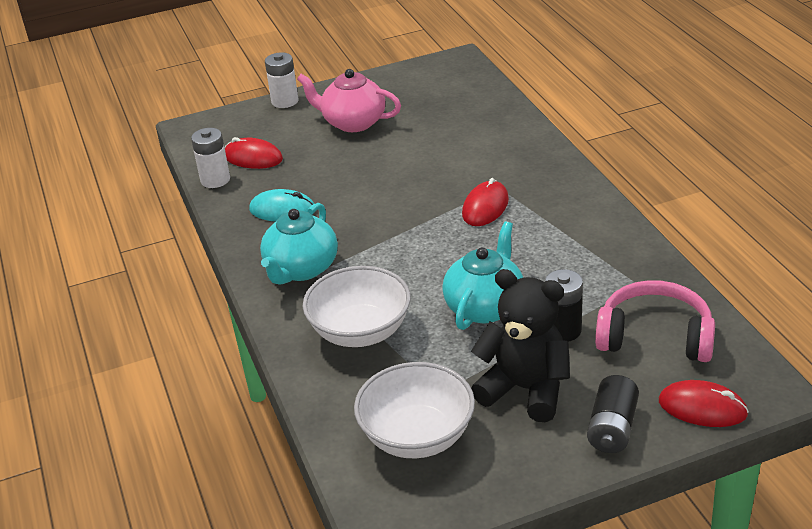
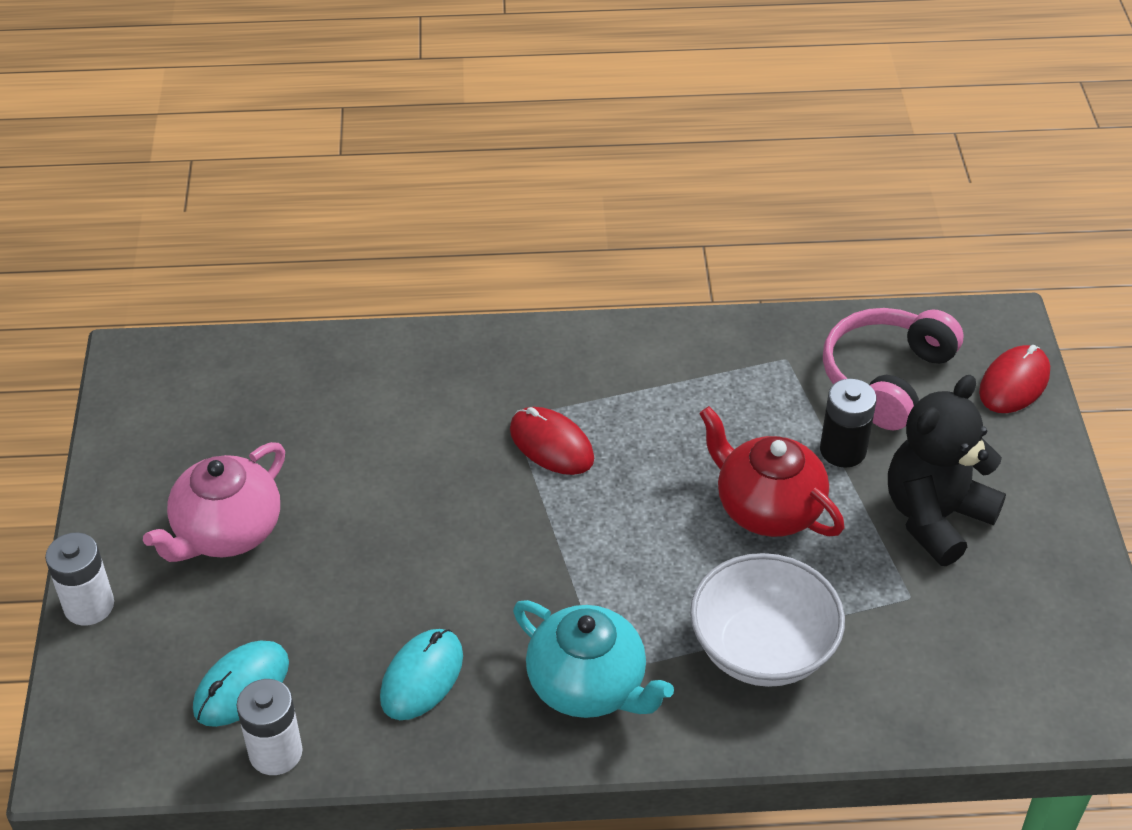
camera: 75 degrees left, 10 degrees up
red mouse [225,137,283,169] -> turquoise mouse [193,640,289,727]
white bowl [354,362,475,458] -> none
turquoise teapot [442,221,523,330] -> red teapot [699,406,844,537]
black battery [587,375,639,453] -> none

